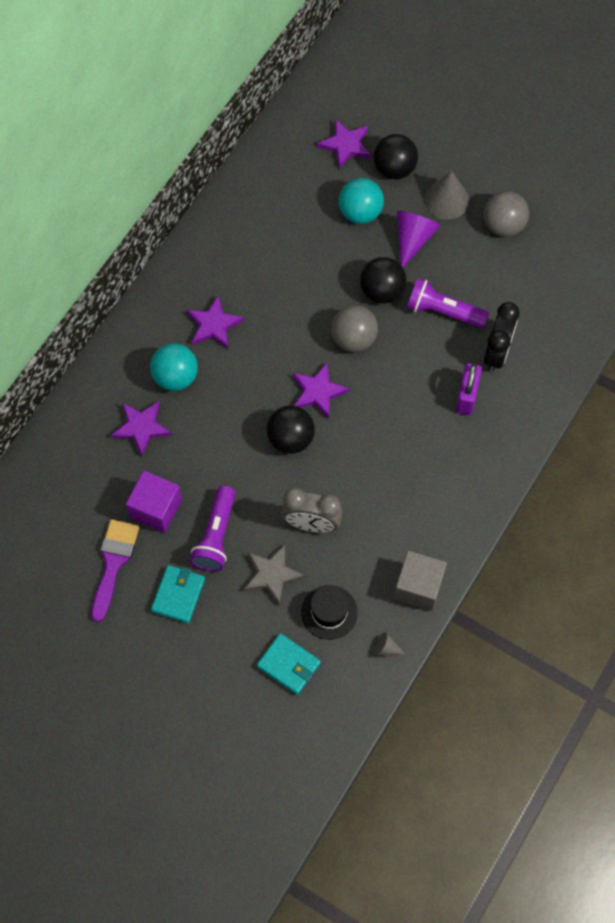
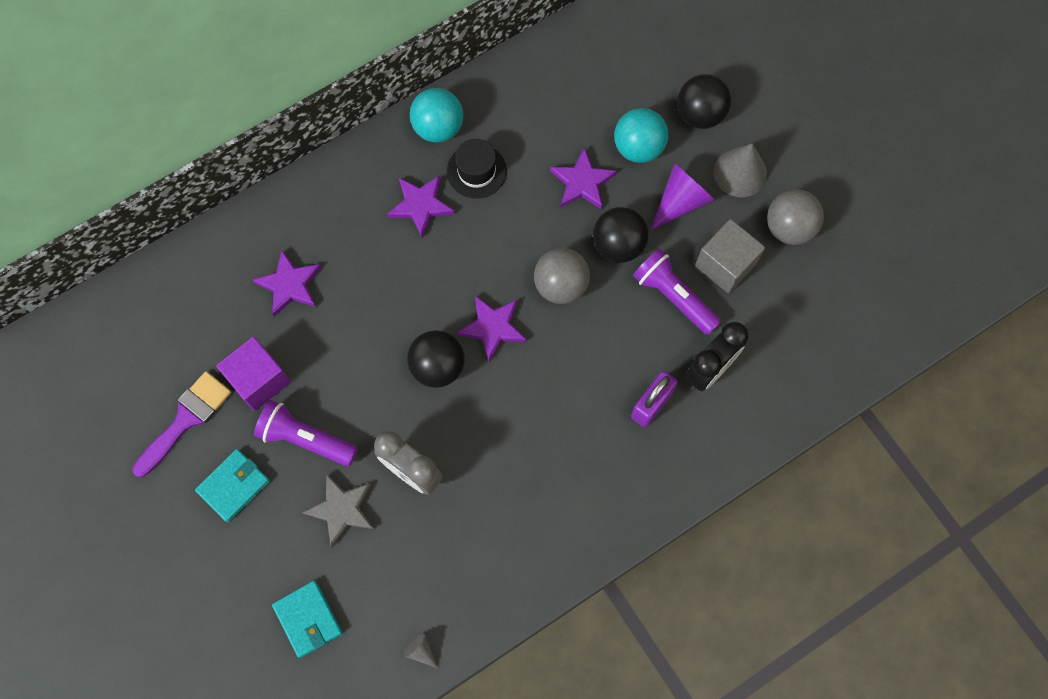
camera: 25 degrees right, 5 degrees up
turquoise ball [150,343,198,391] -> turquoise ball moved to [410,88,463,143]
purple flashlight [190,486,236,572] -> purple flashlight turned 75 degrees clockwise [254,400,358,467]
black hat [301,585,358,640] -> black hat moved to [447,139,507,199]
purple star [317,119,371,169] -> purple star moved to [550,147,617,209]
grey cube [394,551,447,611] -> grey cube moved to [695,219,765,294]

